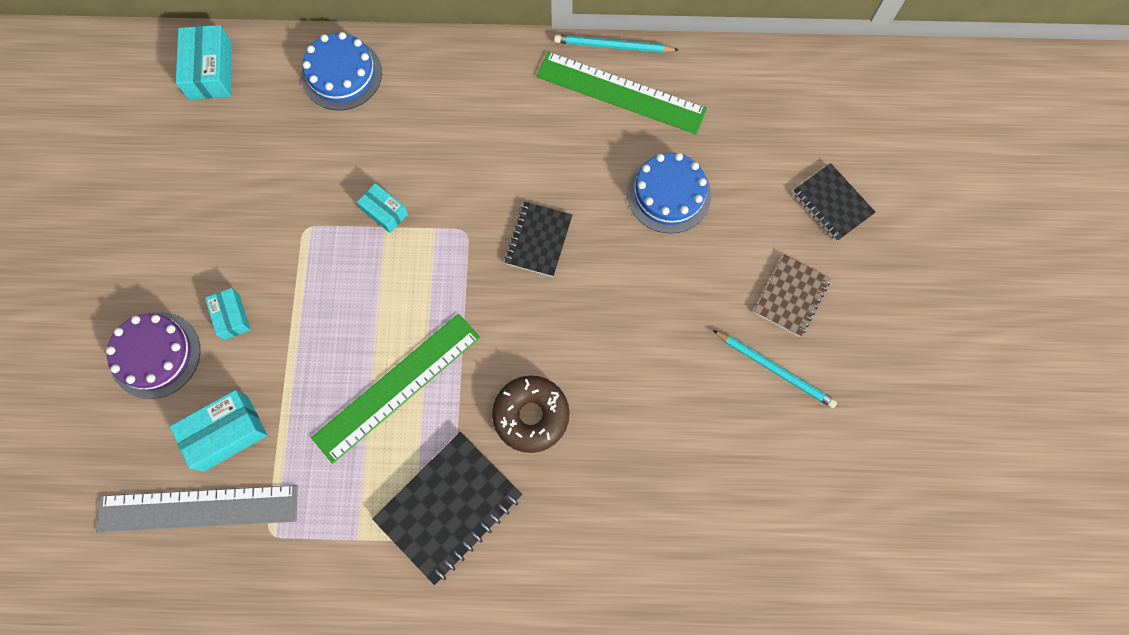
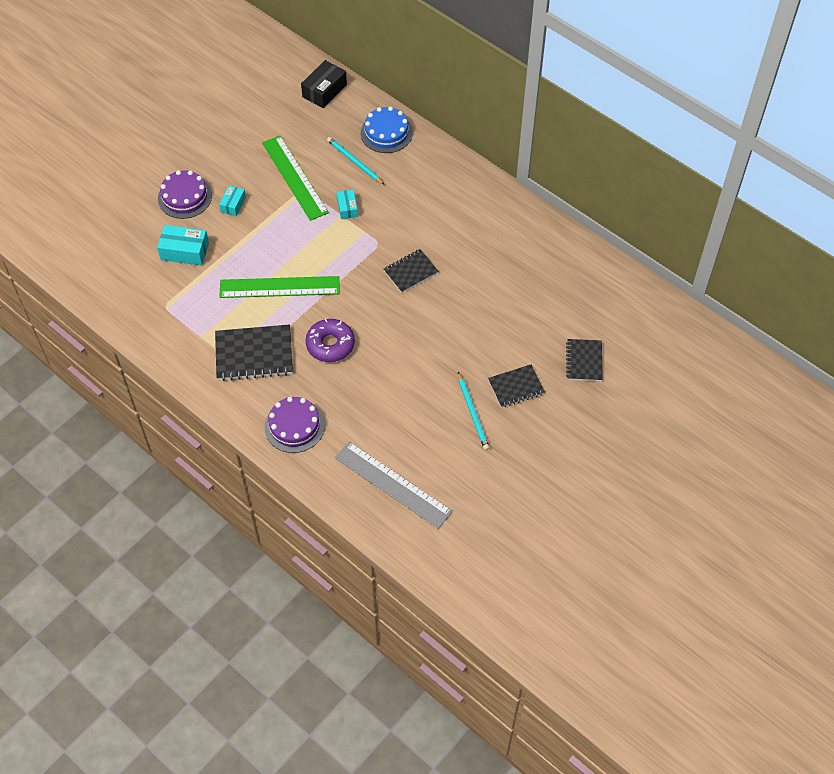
camera: 40 degrees right, 15 degrees down
grey ruler [96,485,298,532] -> grey ruler moved to [335,441,453,529]
turquoise box [176,25,232,100] -> black box [301,60,347,108]
brown donut [492,375,570,453] -> purple donut [306,319,355,362]
green ruler [536,51,707,134] -> green ruler moved to [262,136,329,221]
turquoise pencil [554,35,679,53] -> turquoise pencil moved to [327,137,385,185]
blue cake [627,153,711,234] -> none
brown notebook [754,255,831,337] -> black notebook [488,365,545,408]
none -> purple cake [265,397,325,453]

